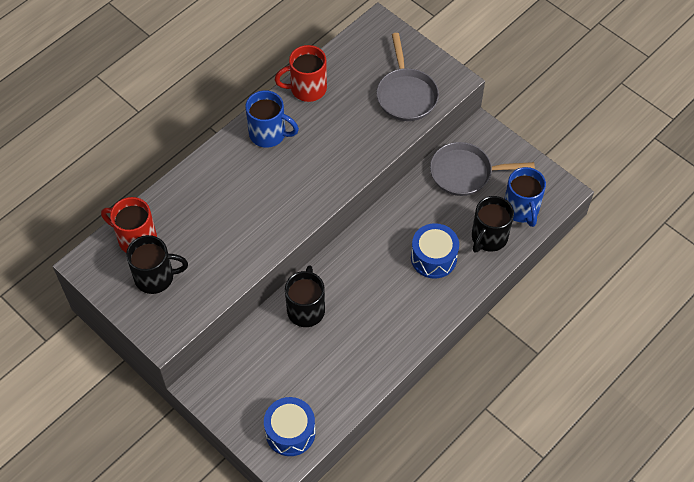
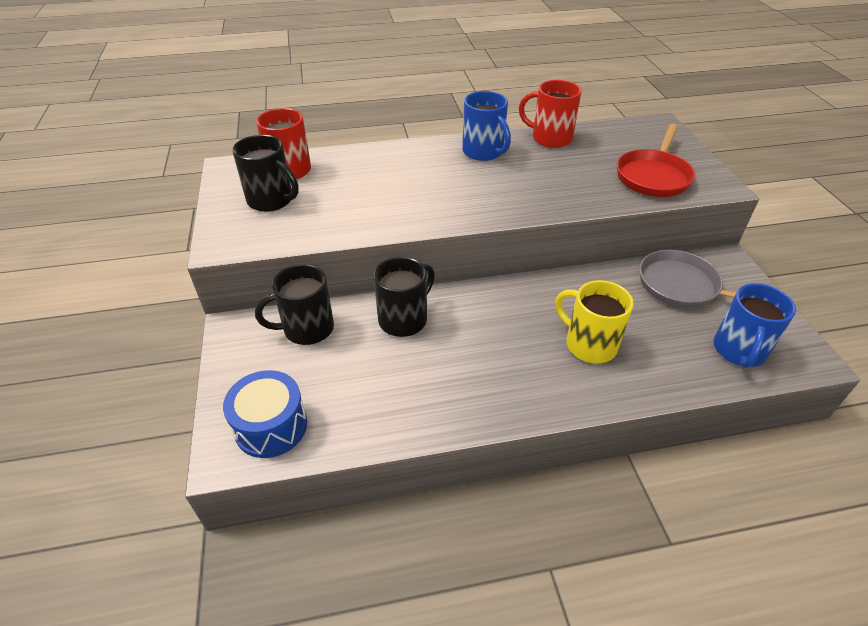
camera: 35 degrees right, 15 degrees down
grey pan [376,33,439,121] -> red pan [617,124,695,197]
blue drum [411,223,459,279] -> yellow mug [555,280,634,363]
black mug [472,196,514,252] -> black mug moved to [255,264,334,345]

